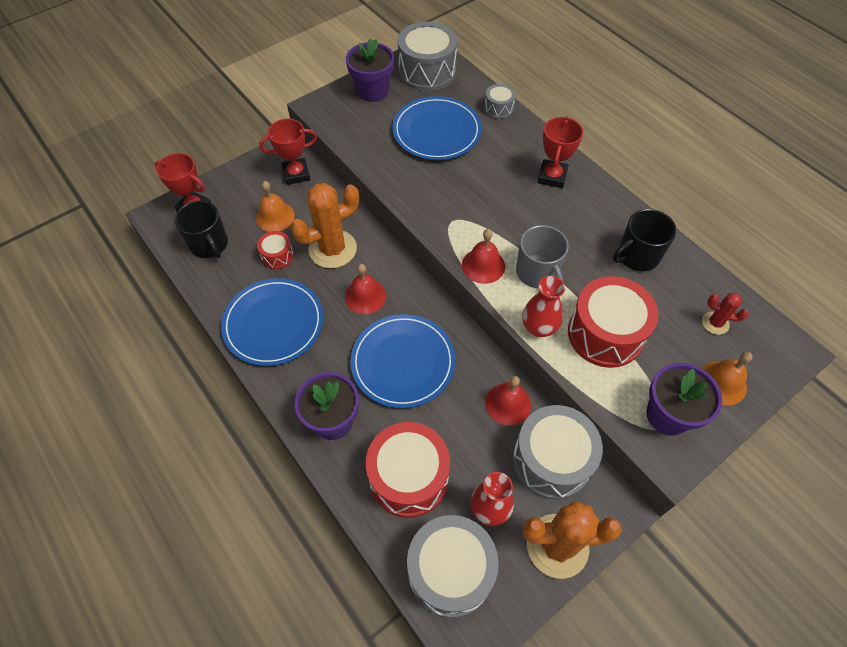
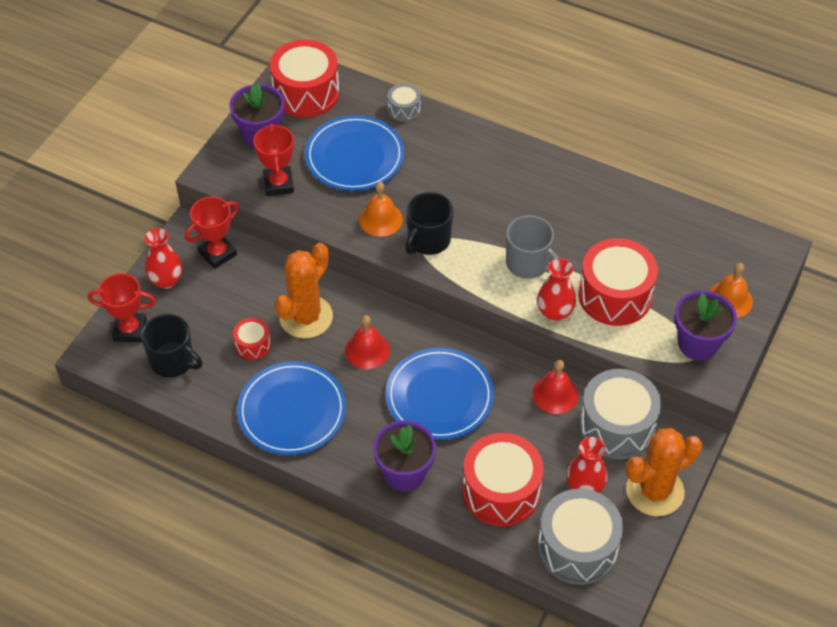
camera: 25 degrees left, 5 degrees down
orange bell [256,181,295,232] -> orange bell moved to [359,182,403,237]
grey drum [397,21,457,91] -> red drum [270,40,339,118]
red bell [462,229,505,284] -> none
red trophy [537,116,583,188] -> red trophy moved to [254,123,294,196]
black mug [613,209,677,271] -> black mug moved to [405,192,453,255]
red cactus [702,293,749,335] -> none
none -> red vase [145,228,183,289]

